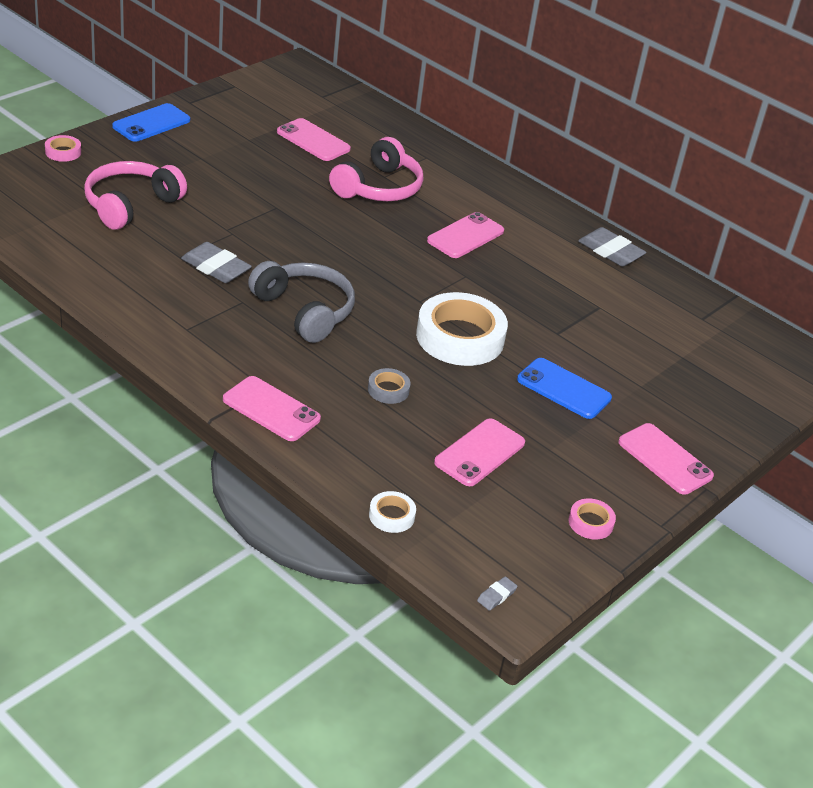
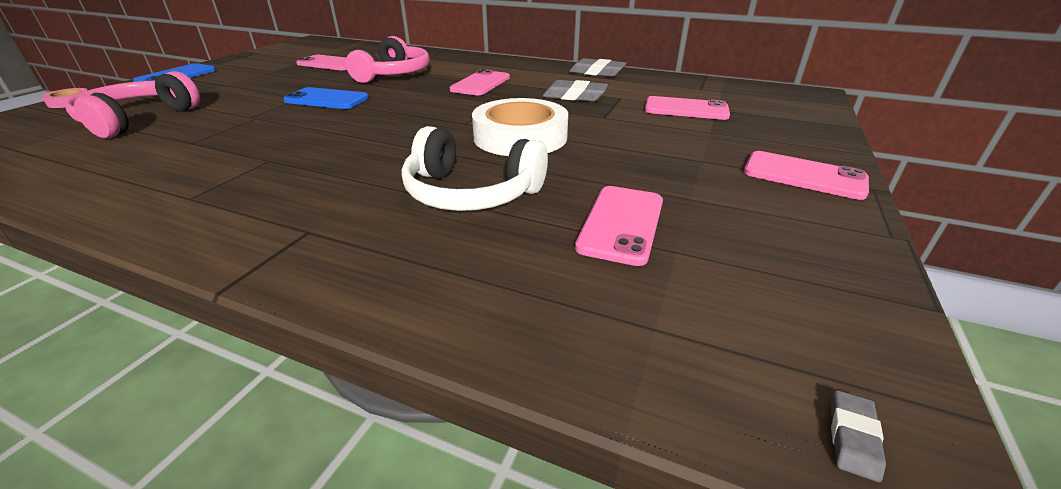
camera: 15 degrees left, 5 degrees down
grey eraser [181,242,252,283] -> grey eraser moved to [542,80,608,102]
pink phone [223,376,321,441] -> pink phone moved to [645,96,730,120]
grey headphones [248,261,355,343] -> none
grey tape [368,368,411,404] -> white headphones [402,126,548,211]
white tape [369,491,416,533] -> none
blue phone [517,358,612,419] -> blue phone moved to [283,87,368,109]
pink tape [569,498,616,540] -> none

